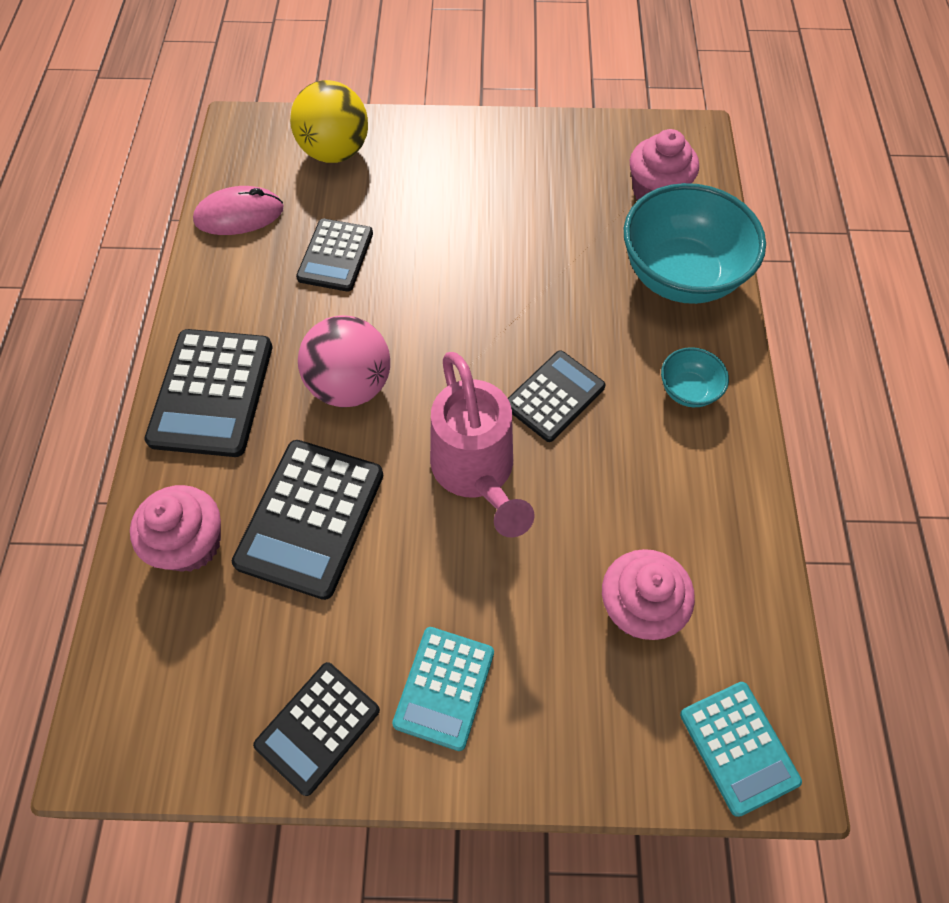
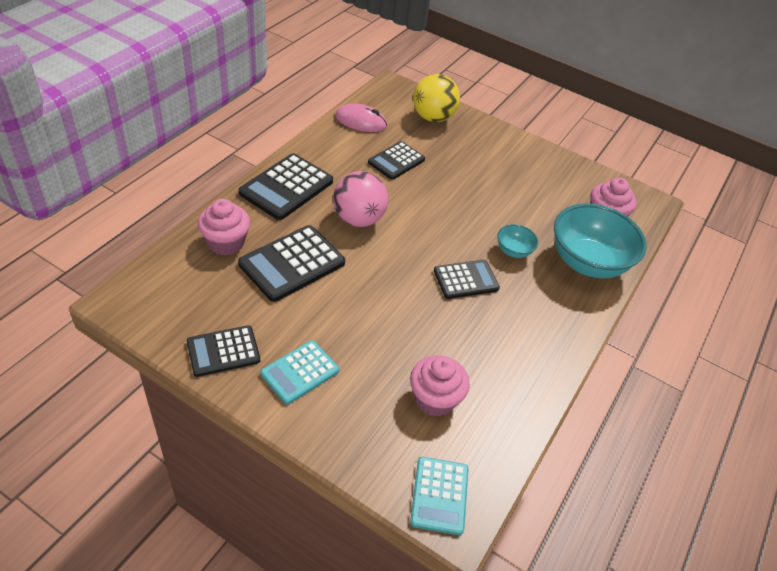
camera: 25 degrees right, 15 degrees down
pink watering can [430,352,535,538] -> none
turquoise bowl [661,347,729,407] -> turquoise bowl moved to [497,224,538,258]

